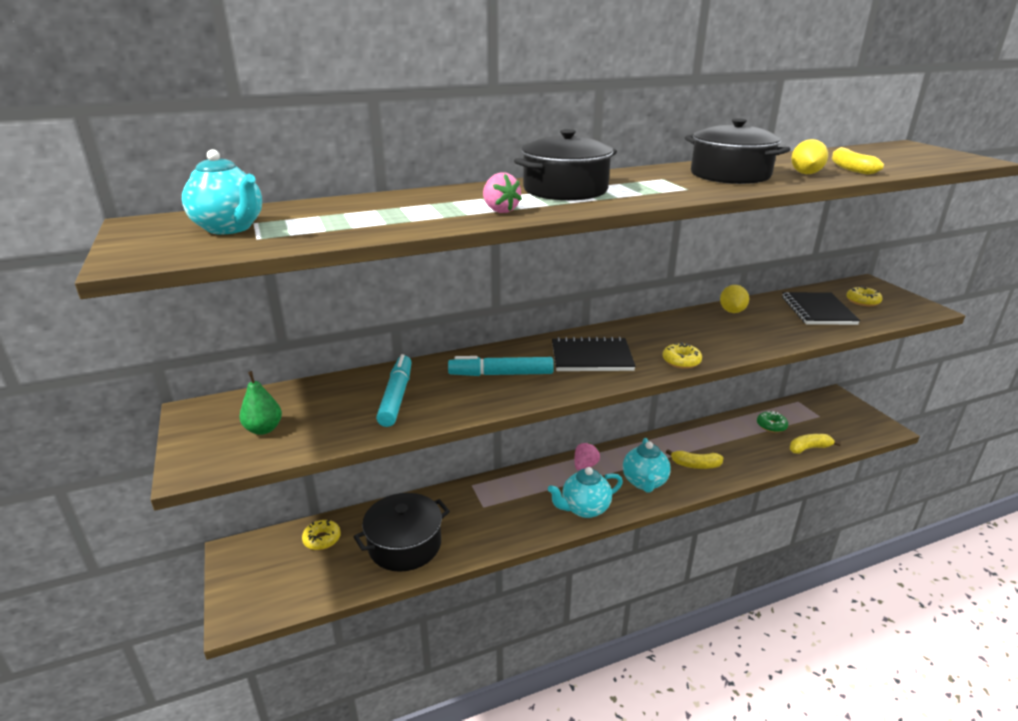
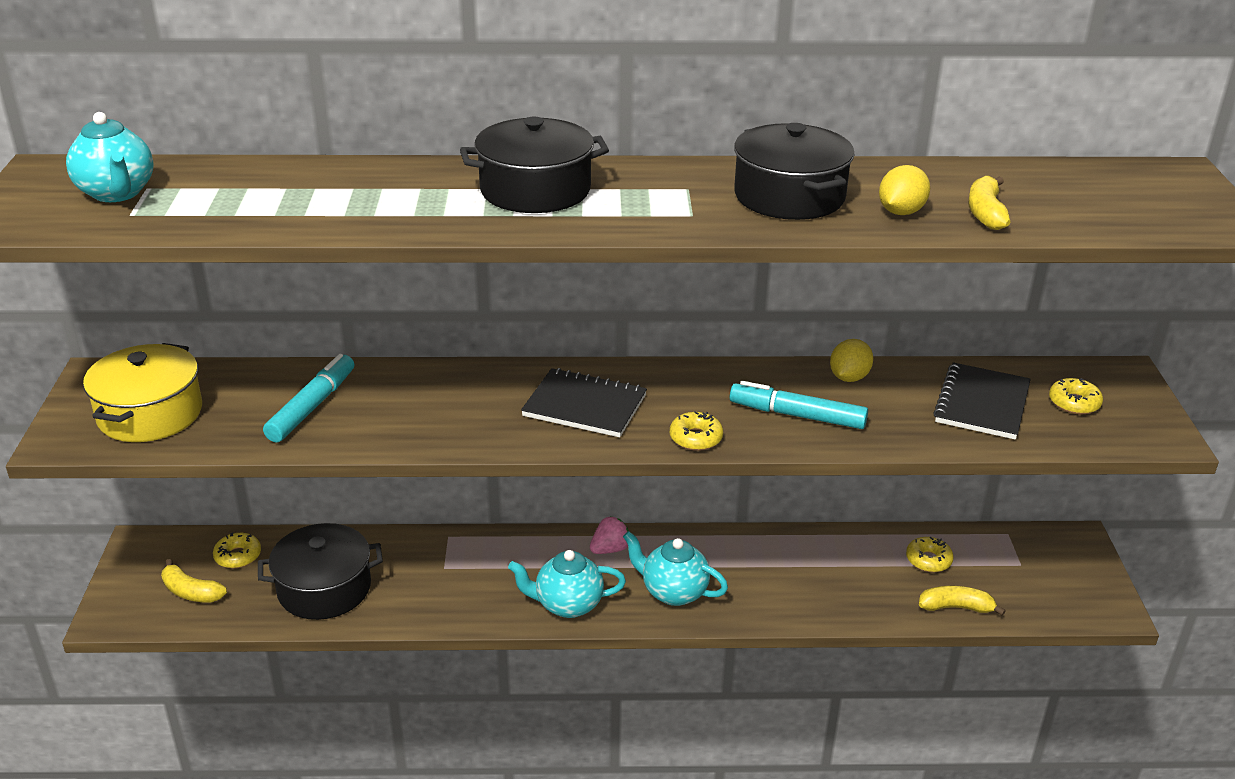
camera: 20 degrees right, 5 degrees up
green pear [239,371,282,435] -> yellow pot [83,343,202,442]
turquoise marker [448,356,554,376] -> turquoise marker moved to [730,381,868,429]
pink strawberry [483,172,522,213] -> none
turquoise teapot [623,438,671,493] -> turquoise teapot turned 90 degrees clockwise [623,531,728,606]
yellow banana [666,449,723,469] -> yellow banana moved to [161,559,227,603]
green donut [757,411,788,433] -> yellow donut [906,537,954,572]

